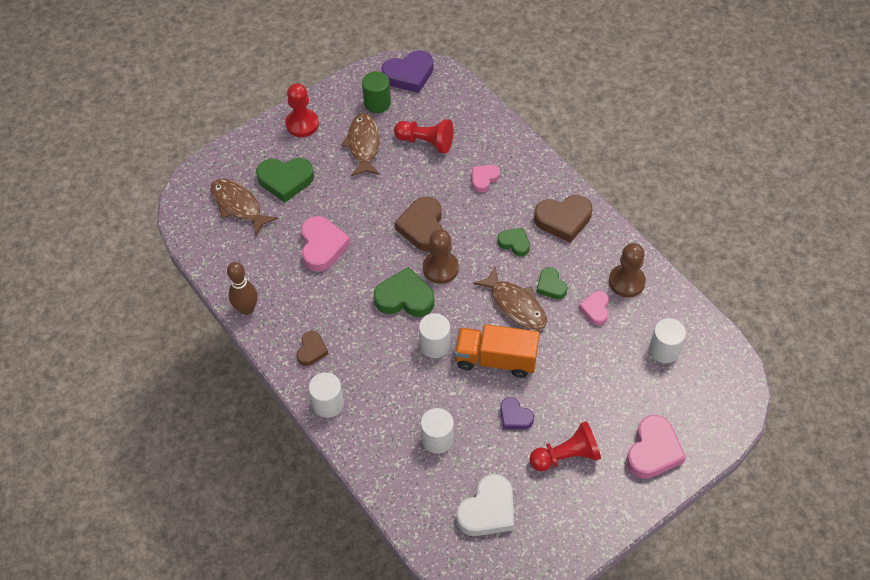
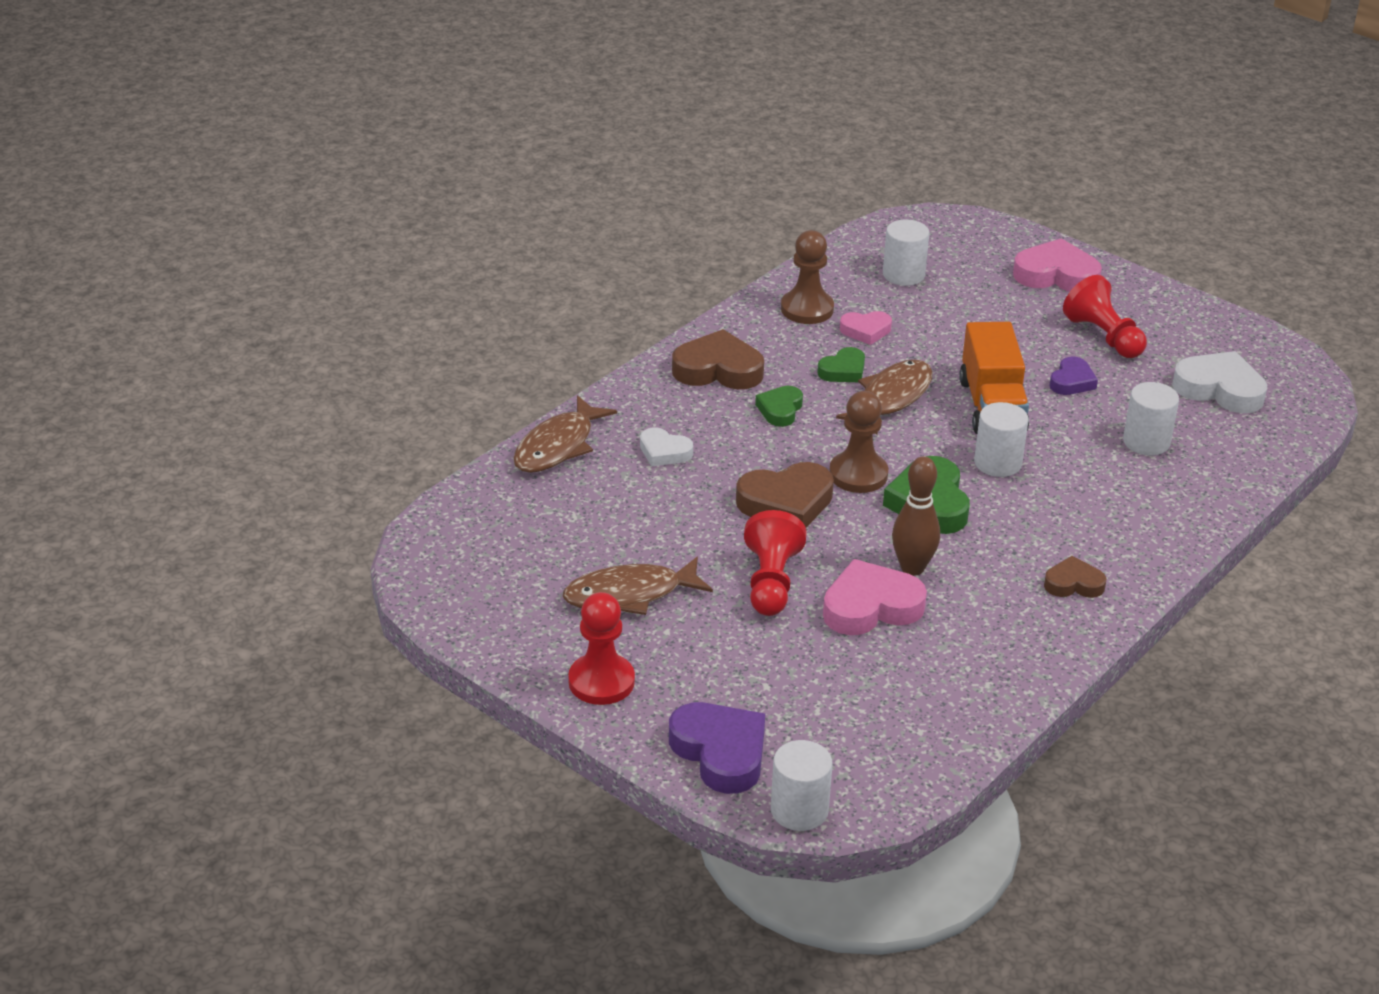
camera: 105 degrees left, 20 degrees down
brown fish [211,179,278,235] -> brown fish moved to [513,395,617,473]
brown bowling pin [227,262,258,315] -> brown bowling pin moved to [892,456,940,576]
green heart [256,158,314,202] -> none
white cylinder [309,372,344,418] -> white cylinder moved to [771,740,833,831]
green cylinder [362,71,391,113] -> none
purple heart [381,50,433,93] -> purple heart moved to [669,702,765,794]
red pawn [394,119,453,154] -> red pawn moved to [744,510,807,616]
pink heart [472,165,500,193] -> white heart [640,427,693,466]
brown heart [534,195,592,243] -> brown heart turned 60 degrees counterclockwise [672,329,764,389]

